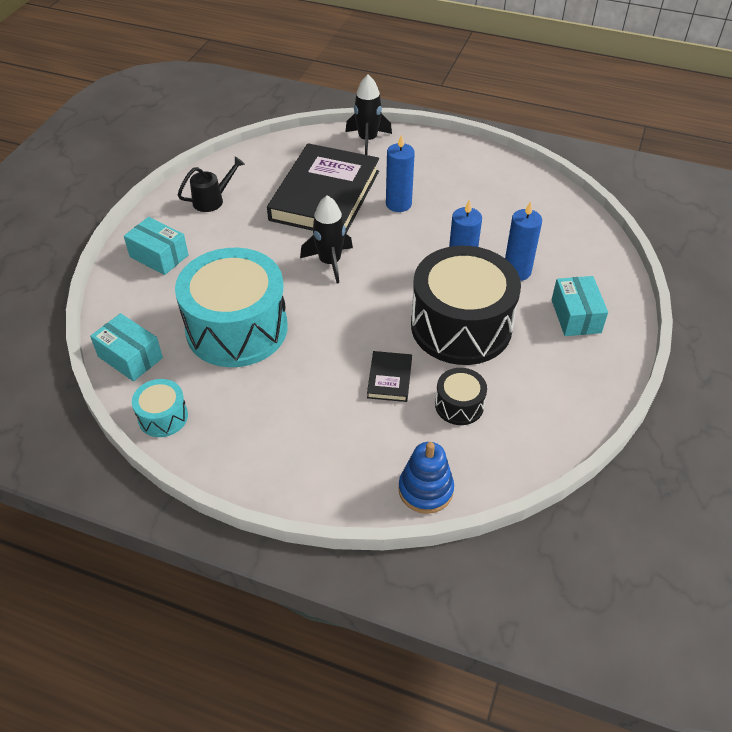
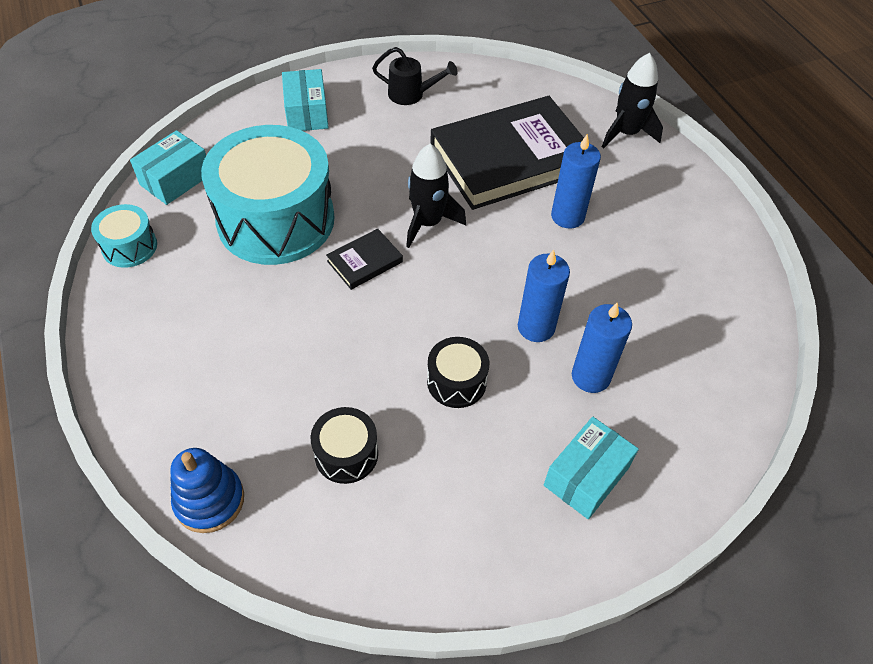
camera: 45 degrees right, 5 degrees up
turquoise box [90,313,163,382] -> turquoise box turned 45 degrees clockwise [130,130,206,205]
black book [367,351,412,402] -> black book moved to [326,229,403,290]
black drum [411,246,521,365] -> black drum [427,337,489,408], size x0.45

